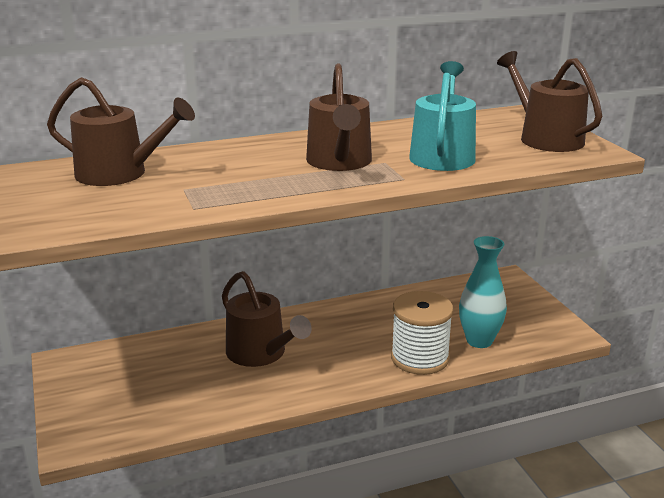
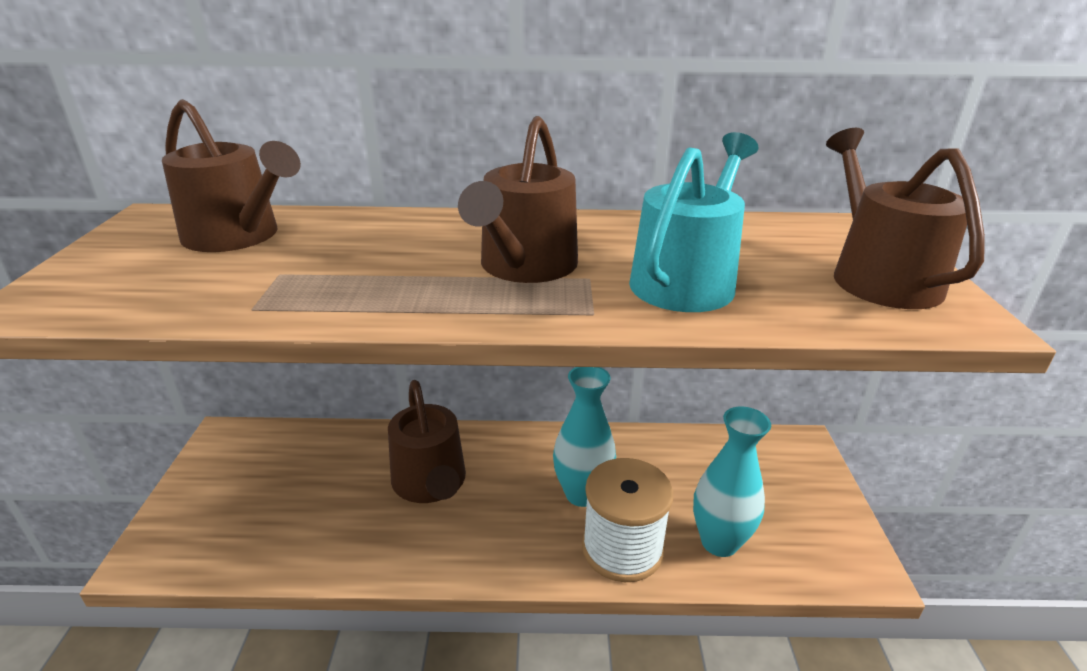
camera: 20 degrees right, 5 degrees up
none -> turquoise vase [553,367,616,507]

